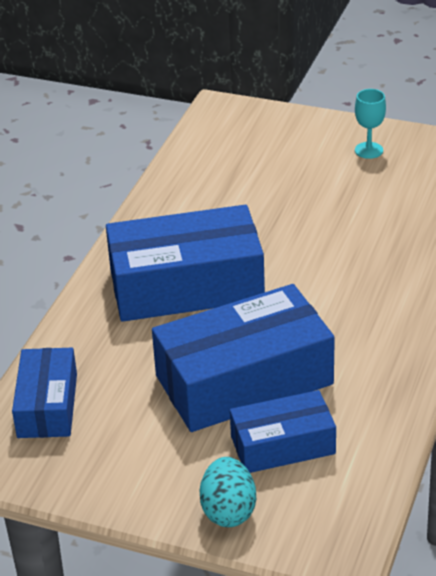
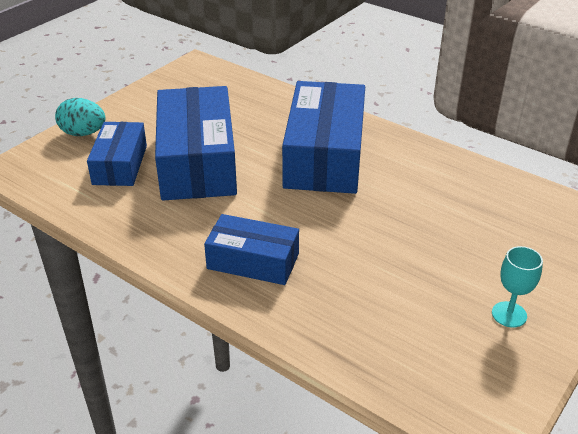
camera: 105 degrees right, 0 degrees up
blue box [12,348,77,438] -> blue box moved to [204,214,299,285]

